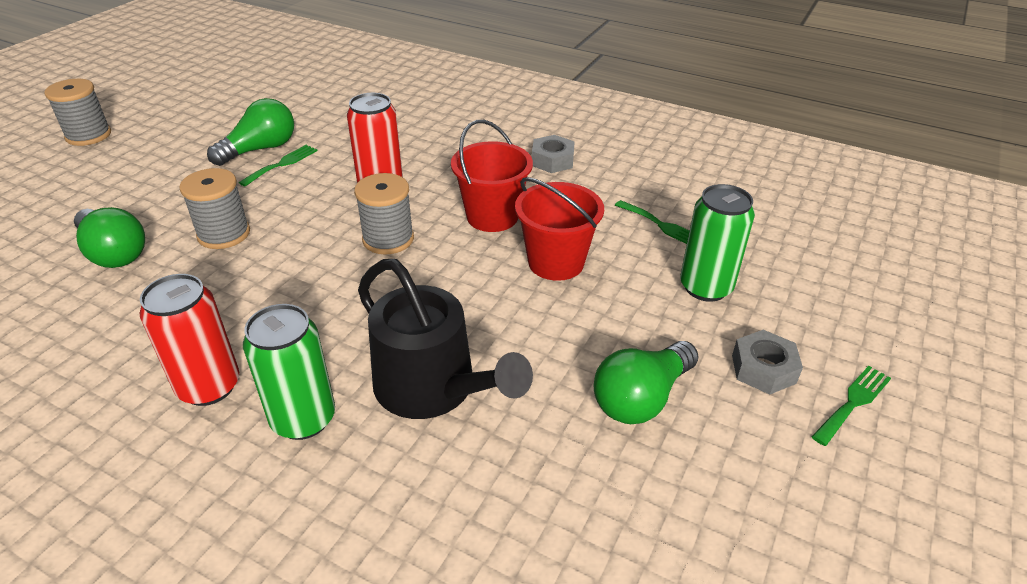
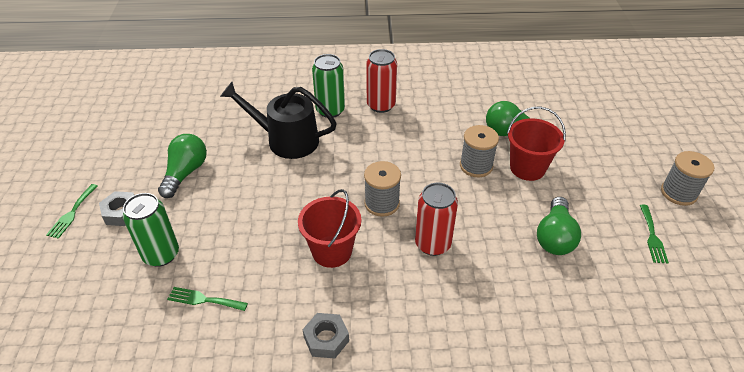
camera: 150 degrees right, 5 degrees up
green fork [239,145,317,187] -> green fork moved to [640,205,669,264]
red bucket [515,177,604,281] -> red bucket moved to [507,107,566,181]

